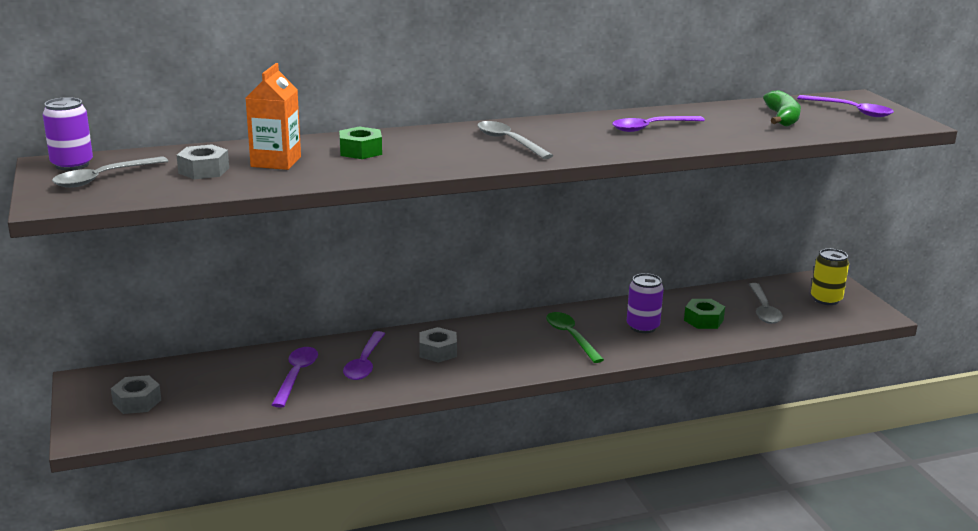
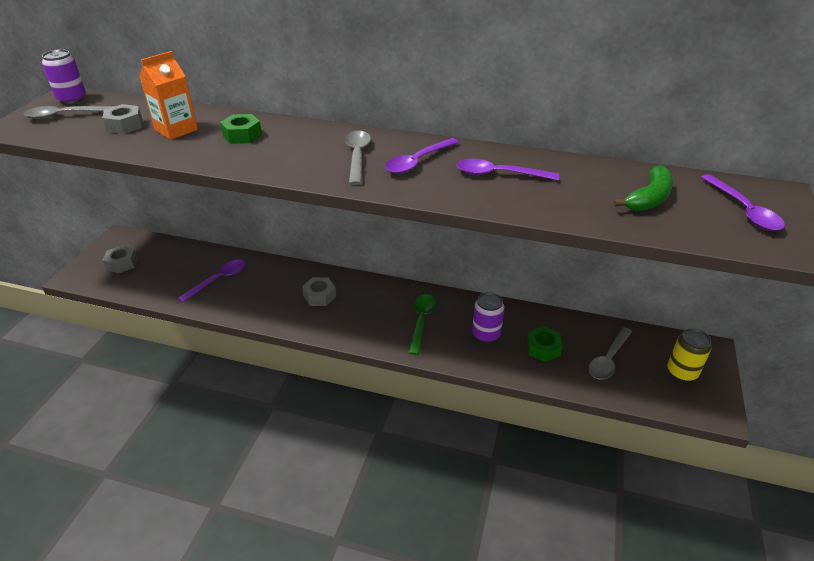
camera: 35 degrees right, 15 degrees up
purple spoon [343,331,385,380] -> purple spoon moved to [385,138,459,174]

